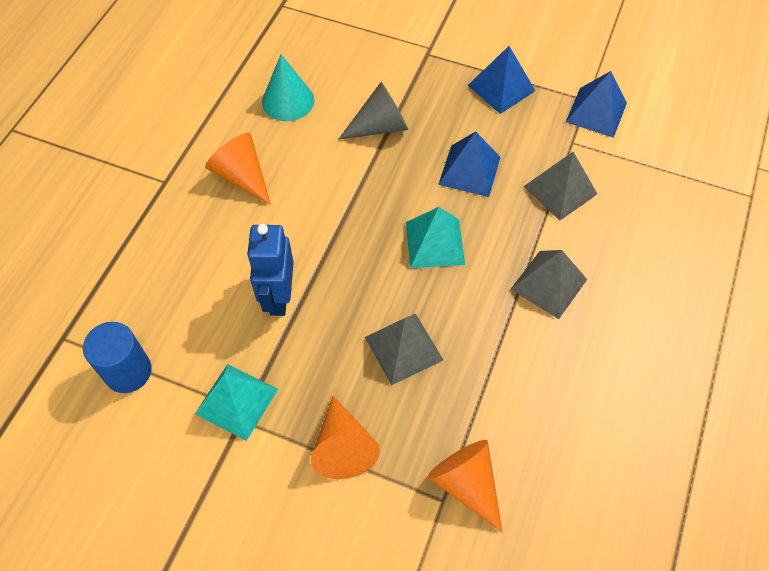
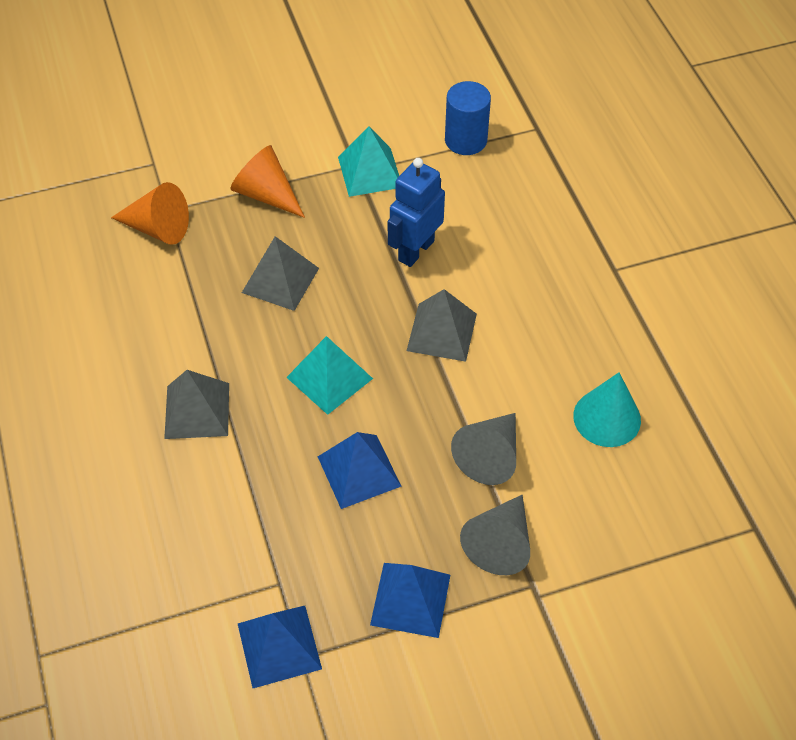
camera: 140 degrees right, 5 degrees down
orange cone [205,133,271,205] -> none
blue robot [247,224,294,316] -> blue robot turned 105 degrees counterclockwise [388,158,445,267]
grey pyramid [523,152,597,221] -> grey pyramid moved to [407,289,477,362]
none -> grey cone [460,495,530,575]

